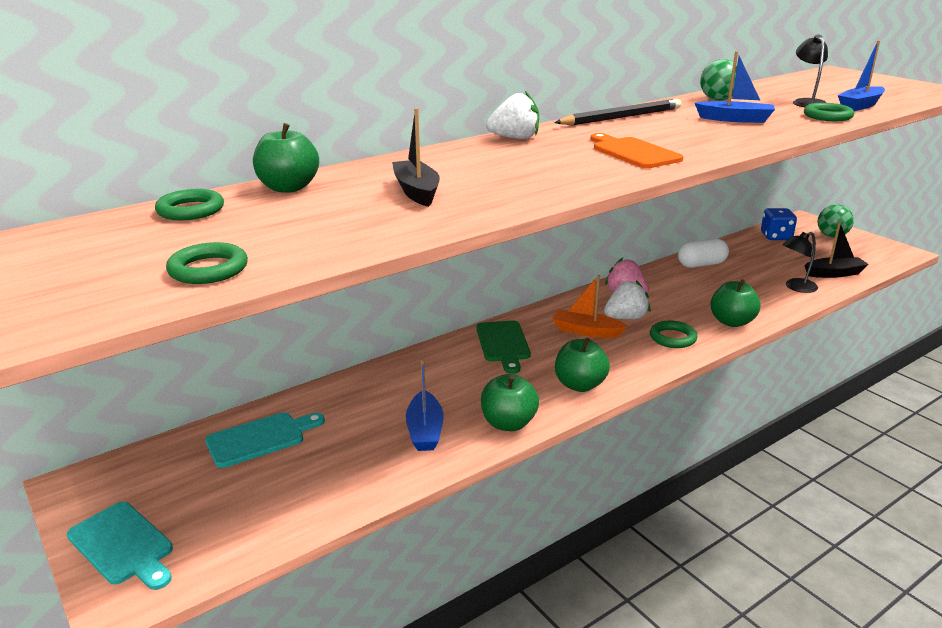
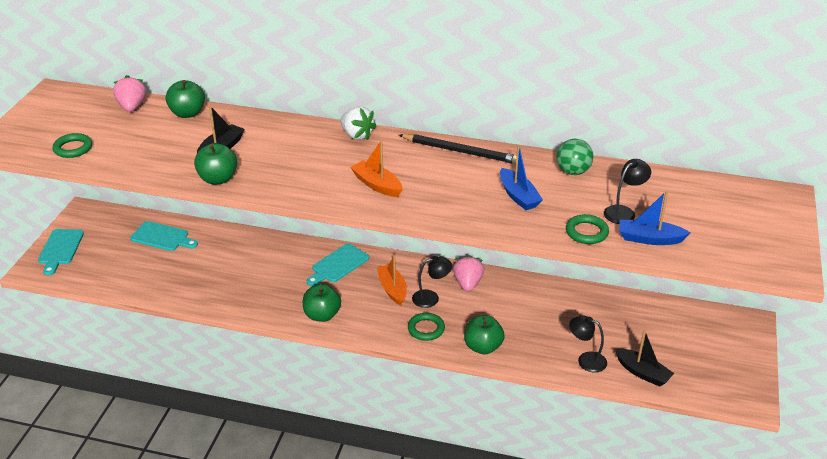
camera: 50 degrees right, 10 degrees up
green ring [155,189,224,220] -> pink strawberry [113,75,146,112]
blue boat [406,359,444,451] -> none
green cutting board [476,320,531,374] -> turquoise cutting board [307,244,369,286]
green apple [481,374,539,431] -> green apple moved to [194,143,237,185]
orange cutting board [591,133,683,168] -> orange boat [350,140,403,197]
white strawberry [604,280,650,319] -> black lamp [412,256,452,308]
white capsule [678,239,729,268] -> none
blue dice [761,208,797,240] -> none
green ball [817,204,854,238] -> none

